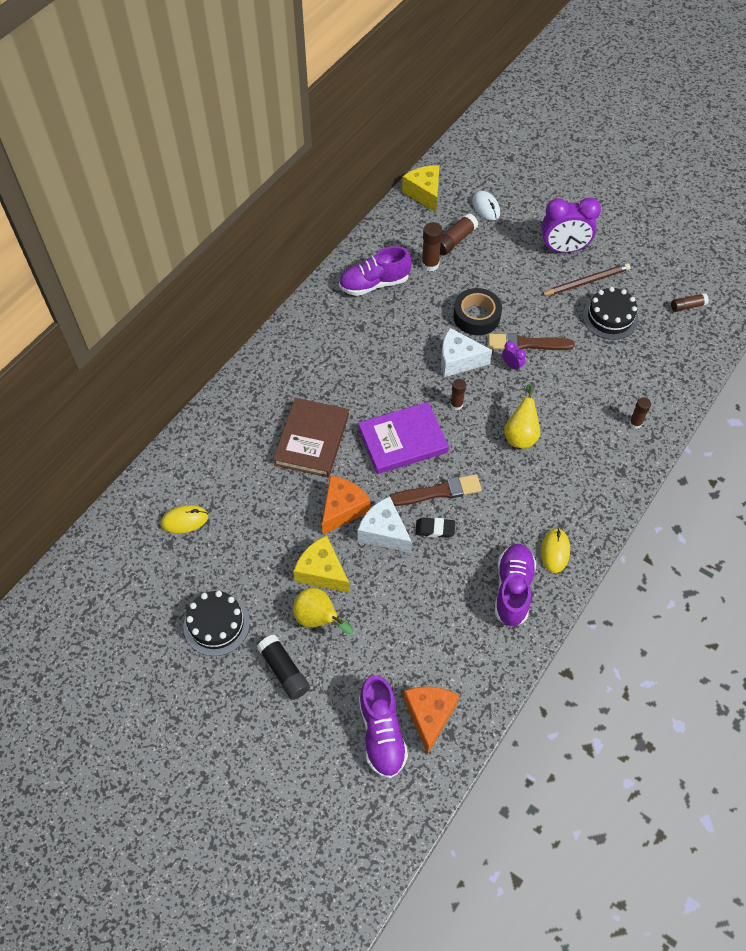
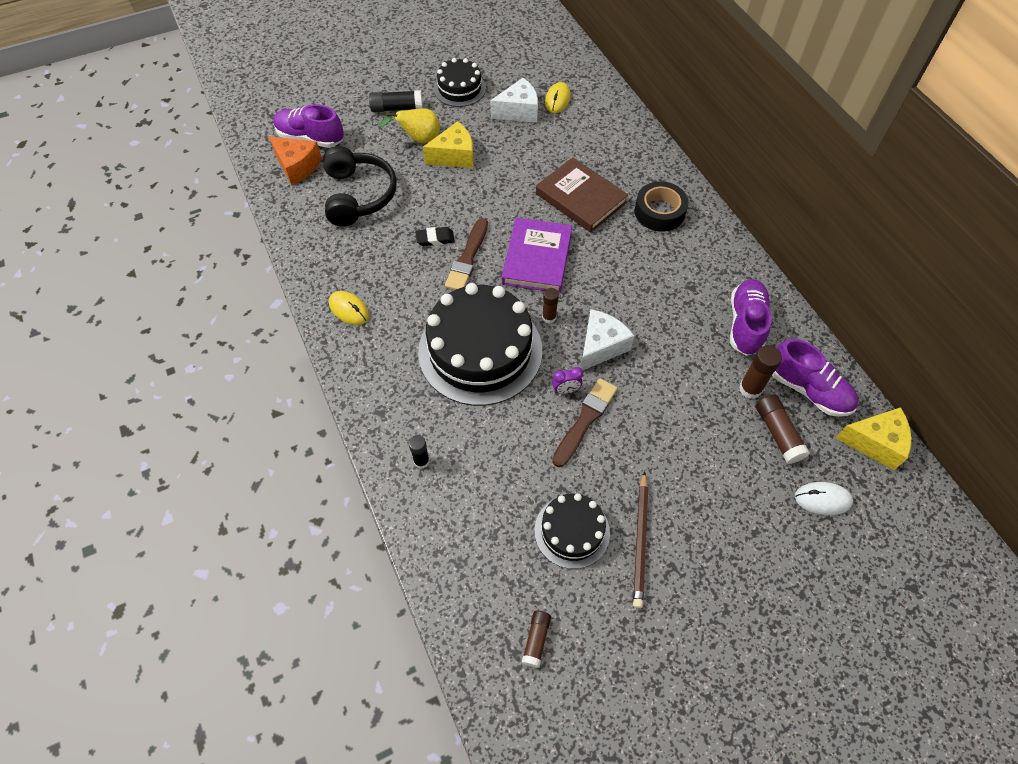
camera: 120 degrees right, 0 degrees up
orange cheese [322,476,371,535] -> none
white cheese [358,496,412,553] -> white cheese moved to [490,78,538,123]
black eraser [415,517,455,538] -> black eraser turned 45 degrees clockwise [415,227,455,246]
black tape [453,288,502,335] -> black tape moved to [635,182,689,232]
purple shoe [495,544,536,627] -> purple shoe moved to [772,339,859,417]
yellow pear [504,384,540,449] -> black cake [418,283,542,406]
purple clock [541,198,601,253] -> none
brown glue stick [629,397,651,429] -> black glue stick [409,435,430,469]
none -> black headphones [323,146,397,226]

